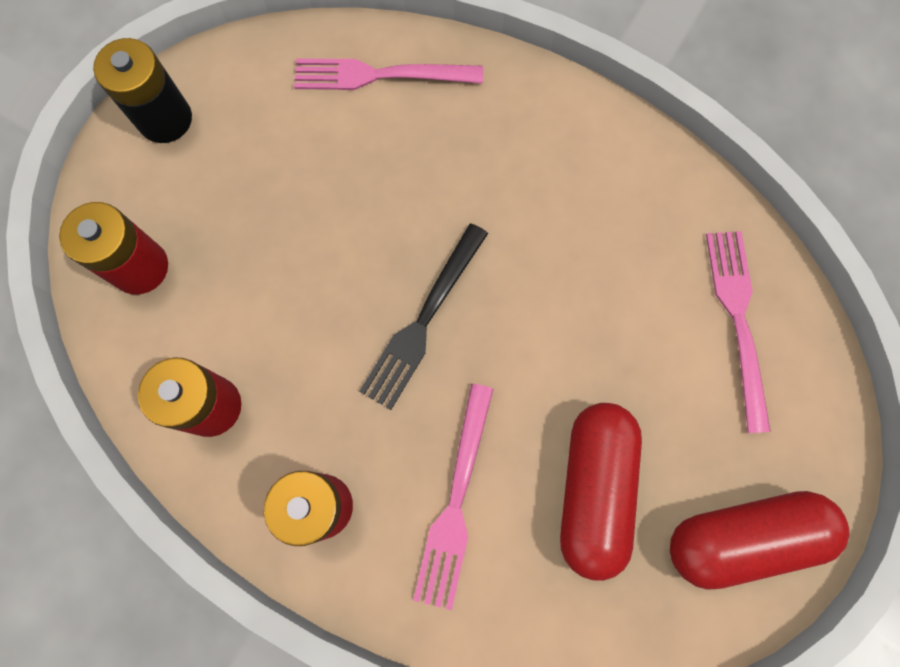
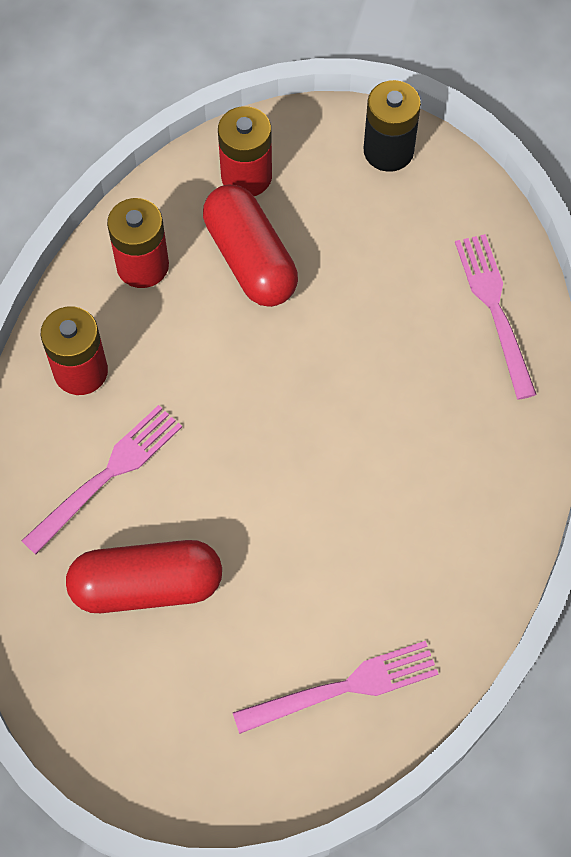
camera: 75 degrees right, 10 degrees down
black fork [359,223,488,410] -> none
pink fork [413,384,493,610] -> pink fork turned 135 degrees clockwise [21,405,182,555]
red capsule [670,491,850,590] -> red capsule moved to [203,185,298,307]

